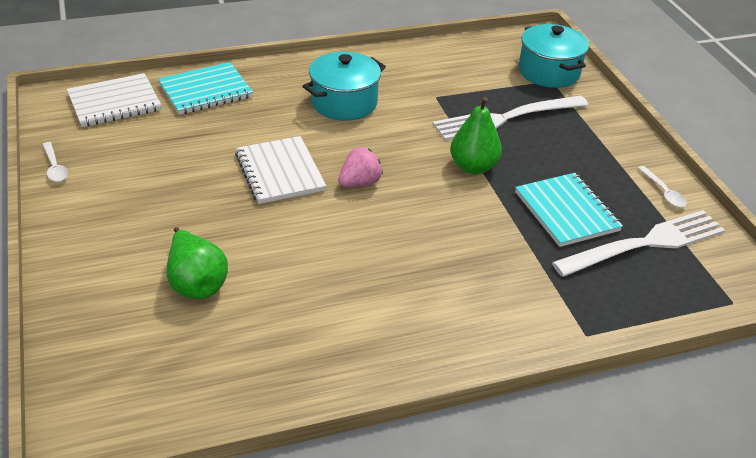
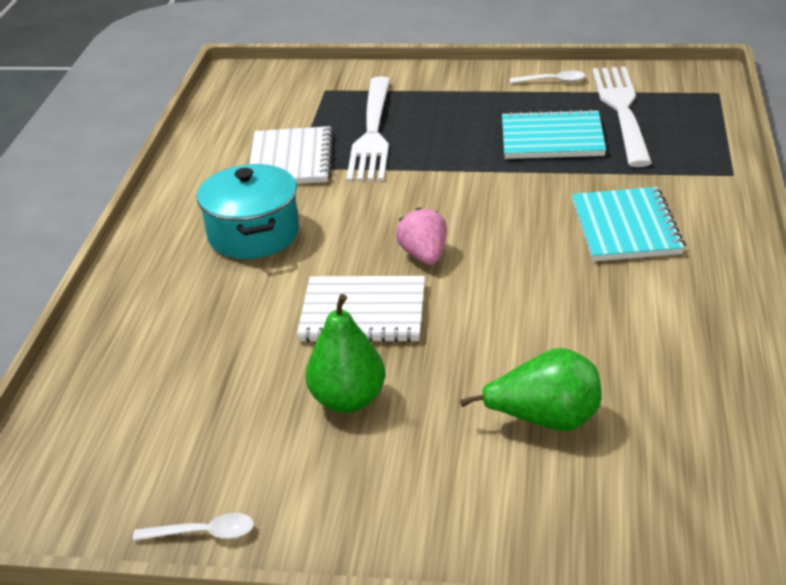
camera: 60 degrees left, 5 degrees down
white notebook [67,73,162,127] -> white notebook moved to [249,126,334,184]
turquoise notebook [158,62,253,115] -> turquoise notebook moved to [572,187,685,262]
green pear [450,97,502,174] -> green pear moved to [305,294,385,413]
turquoise pot [519,24,589,88] -> none

